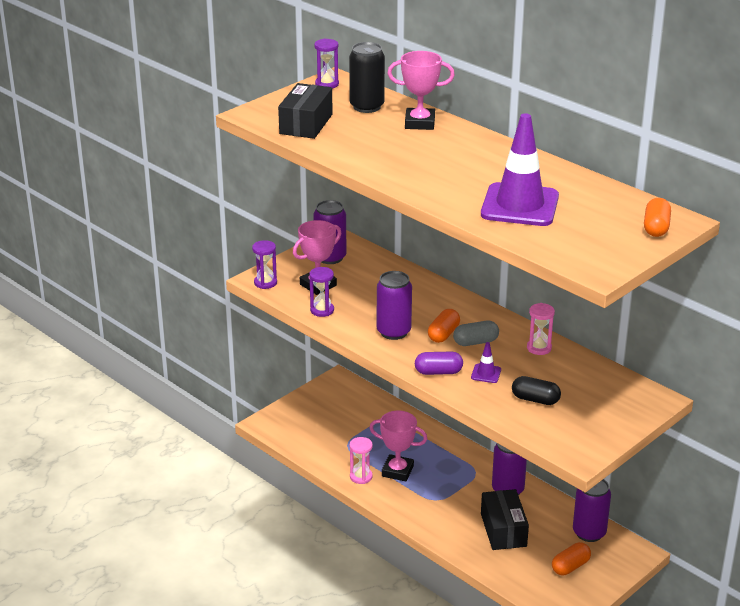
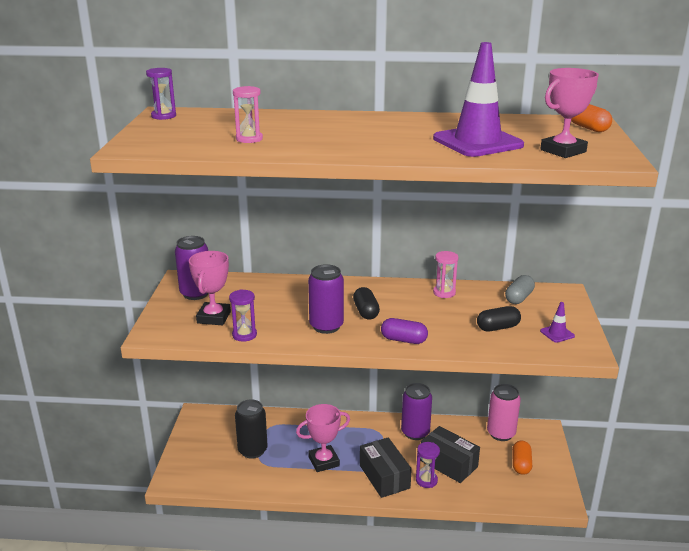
camera: 40 degrees left, 5 degrees down
purple hourglass [252,240,277,289] -> purple hourglass moved to [416,442,440,488]
black box [278,83,333,139] -> black box moved to [360,437,412,498]
black can [349,42,385,113] -> black can moved to [235,399,268,459]
pink hourglass [350,437,373,484] -> pink hourglass moved to [233,86,263,143]
pink trophy [387,51,455,130] -> pink trophy moved to [540,68,599,158]
purple capsule [415,351,463,375] -> purple capsule turned 60 degrees clockwise [381,318,428,344]
orange capsule [428,309,460,343] -> black capsule [353,287,380,320]
grey capsule [453,321,499,346] -> grey capsule moved to [505,275,535,304]
purple traffic cone [471,342,501,383] -> purple traffic cone moved to [540,302,575,343]
purple can [573,479,611,542] -> pink can [487,384,521,441]

